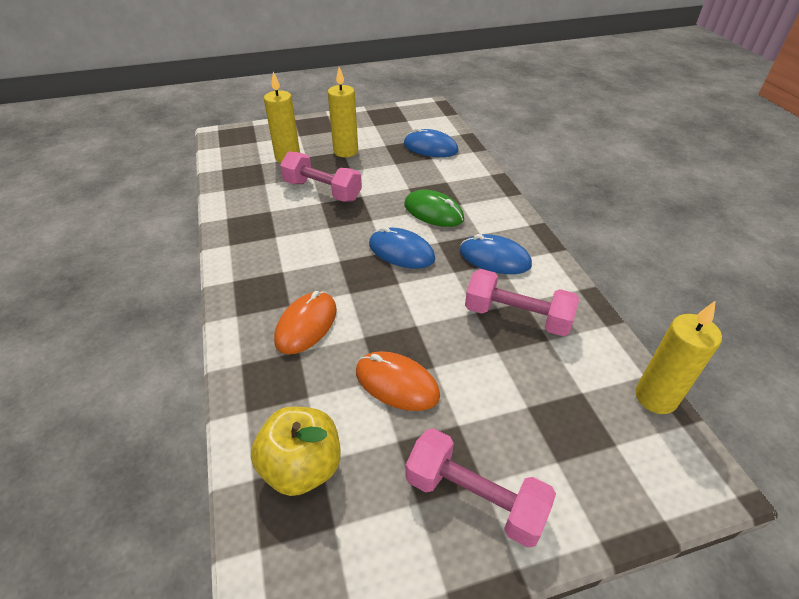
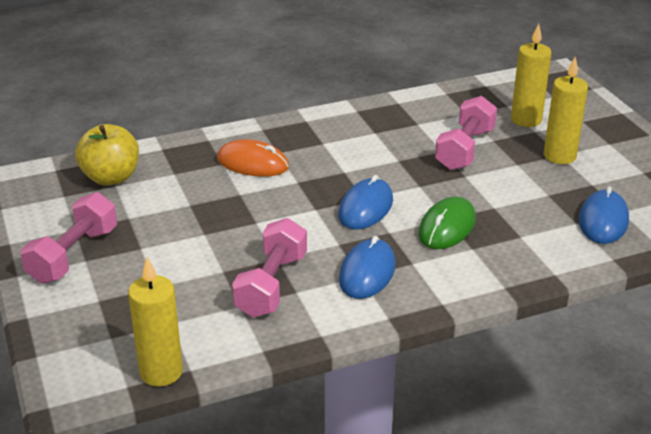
camera: 85 degrees right, 10 degrees down
orange mouse [356,351,440,411] -> none

